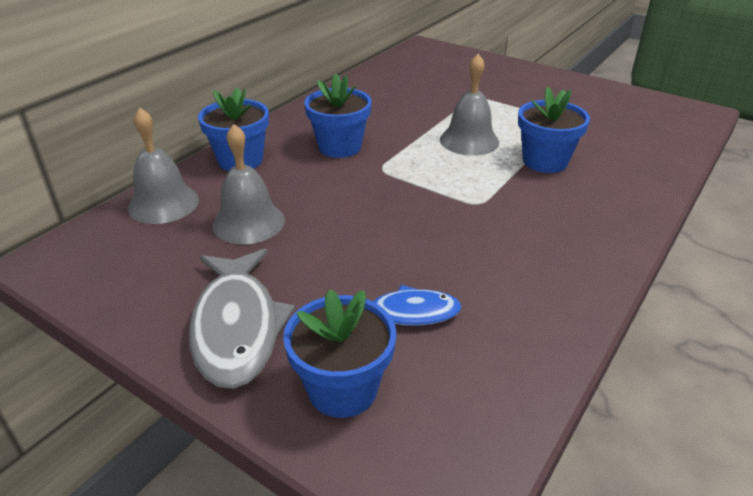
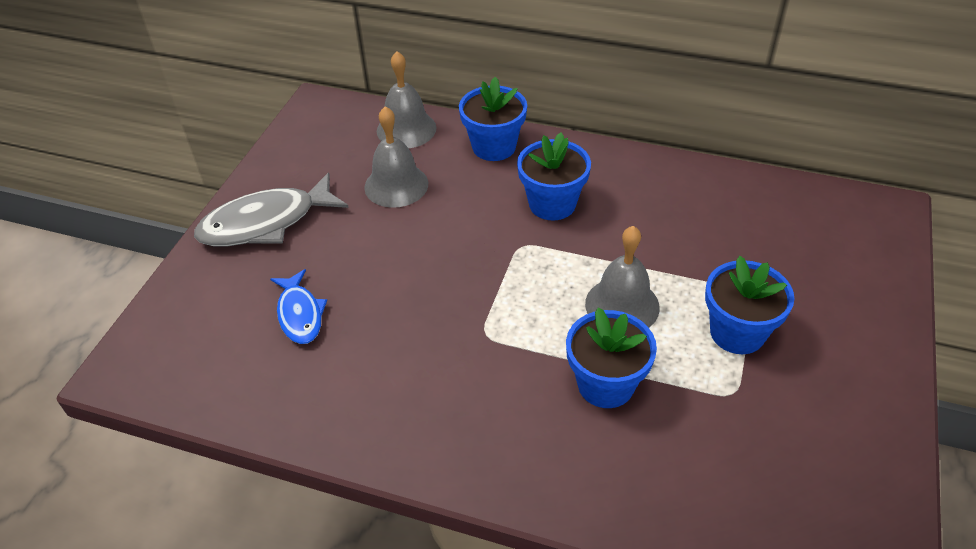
camera: 75 degrees right, 10 degrees up
blue flower pot [283,289,396,418] -> blue flower pot moved to [705,256,794,354]

